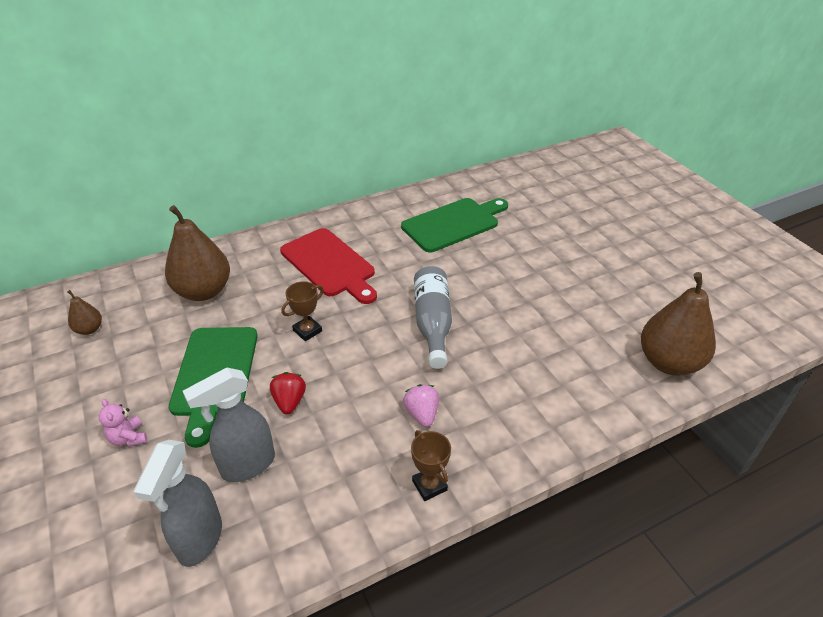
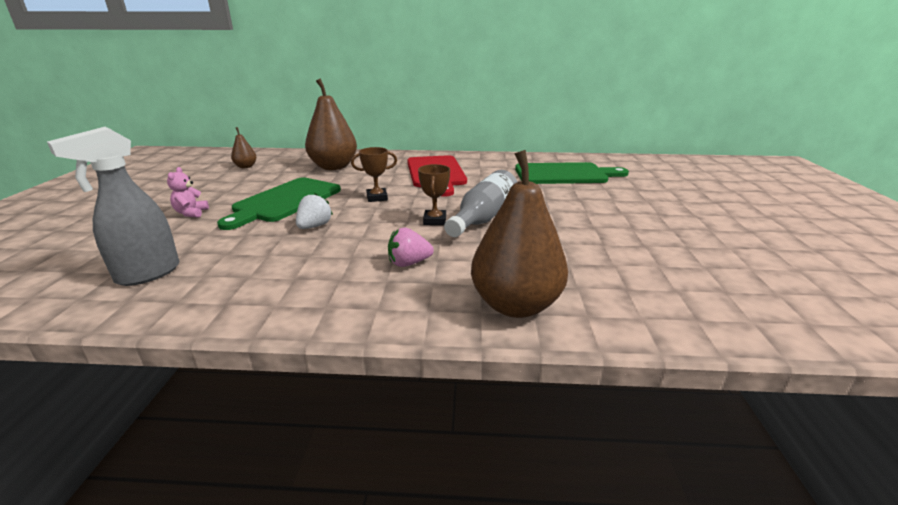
camera: 30 degrees right, 15 degrees down
grey spray bottle [183,368,275,482] -> none
red strawberry [270,372,306,414] -> white strawberry [296,193,333,229]
pink strawberry [403,384,439,427] -> pink strawberry turned 120 degrees counterclockwise [388,227,434,267]
brown trophy [411,430,451,501] -> brown trophy moved to [418,164,450,225]
brown pear [641,272,716,376] -> brown pear moved to [471,150,568,318]

